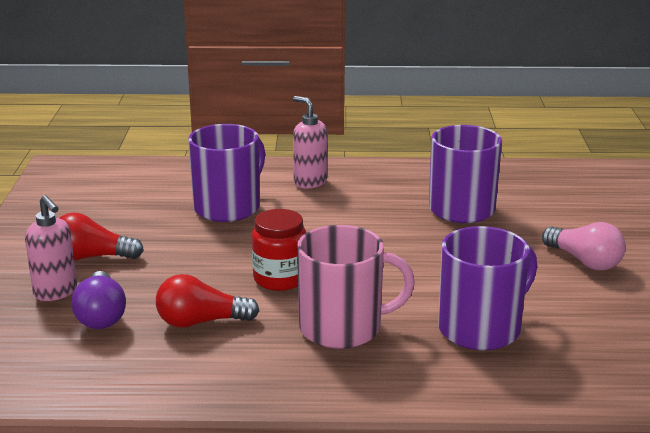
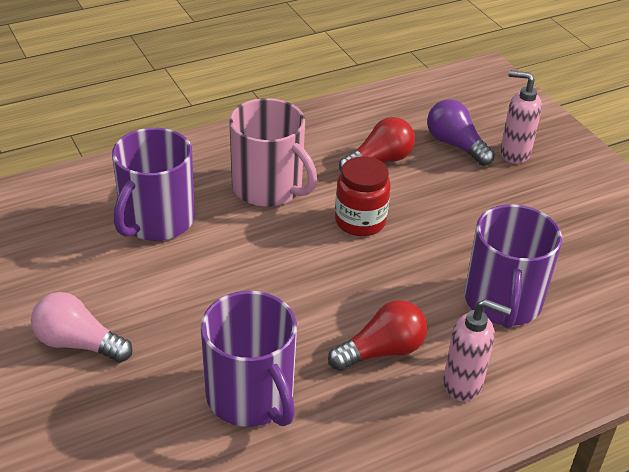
camera: 150 degrees right, 15 degrees up
red light bulb [60,212,144,260] -> red light bulb moved to [328,300,427,371]
pink mug [297,225,415,349] -> pink mug turned 105 degrees counterclockwise [230,98,317,207]

